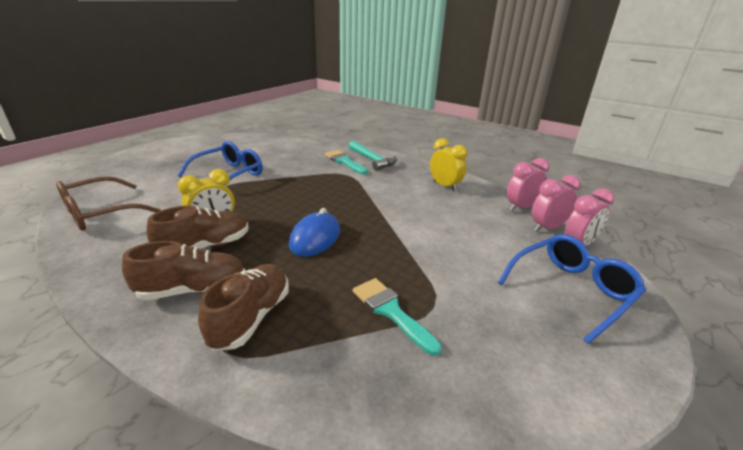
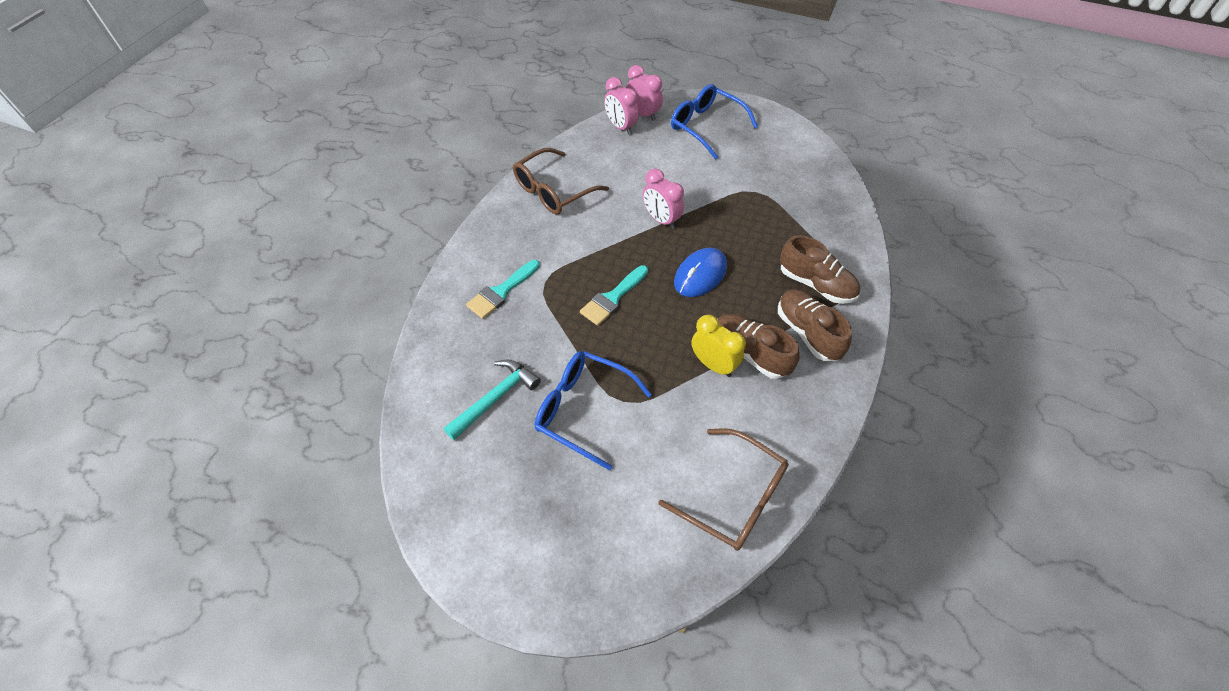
camera: 100 degrees left, 25 degrees up
brown shoe [198,264,289,351] -> brown shoe turned 150 degrees counterclockwise [780,235,860,304]
blue mouse [289,208,340,257] -> blue mouse turned 60 degrees counterclockwise [674,248,727,297]
turquoise hammer [349,141,397,171] -> turquoise hammer moved to [443,360,541,440]
turquoise brush [353,278,442,356] -> turquoise brush moved to [580,265,648,326]
yellow clock [430,138,467,191] -> brown glasses [513,148,609,215]
pink clock [507,158,550,211] -> pink clock moved to [643,169,684,229]

